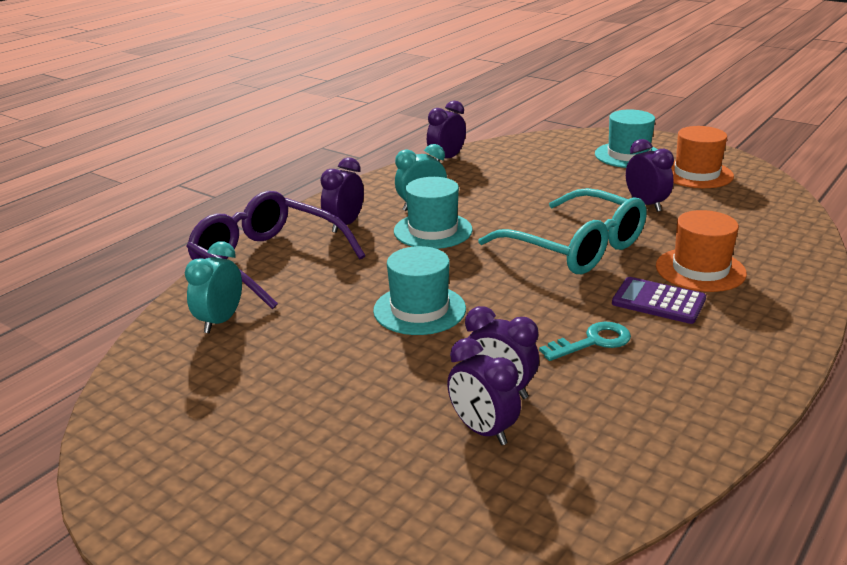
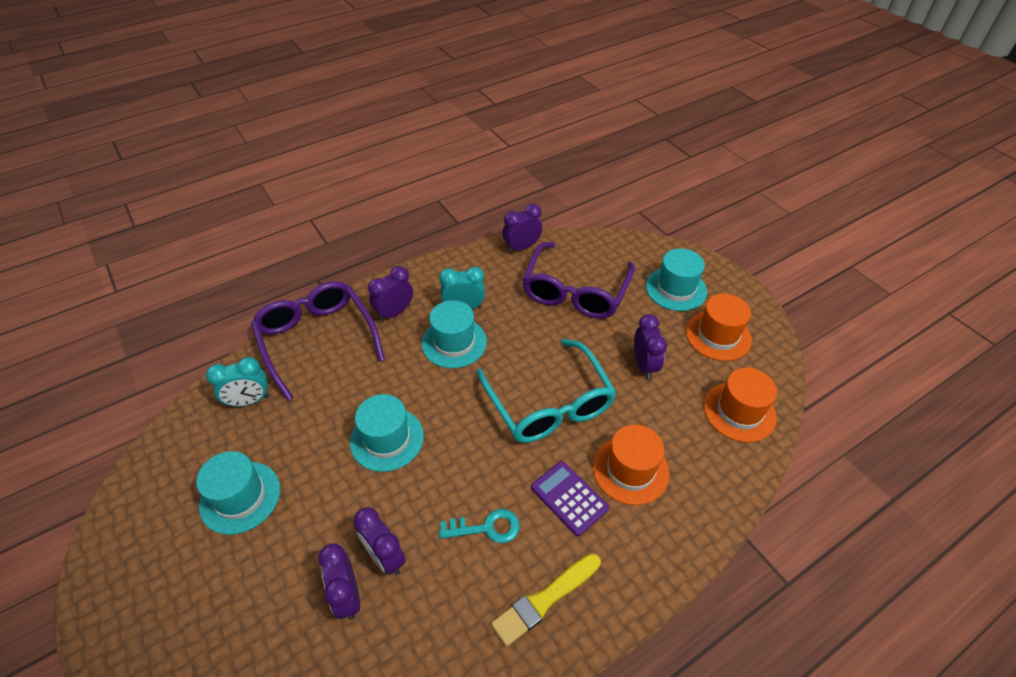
camera: 20 degrees right, 20 degrees up
turquoise clock [185,241,242,334] -> turquoise clock turned 150 degrees counterclockwise [206,357,269,407]
none -> turquoise hat [196,451,280,535]
none -> yellow brush [491,553,601,647]
none -> purple glasses [522,242,635,319]
none -> orange hat [704,368,777,442]

